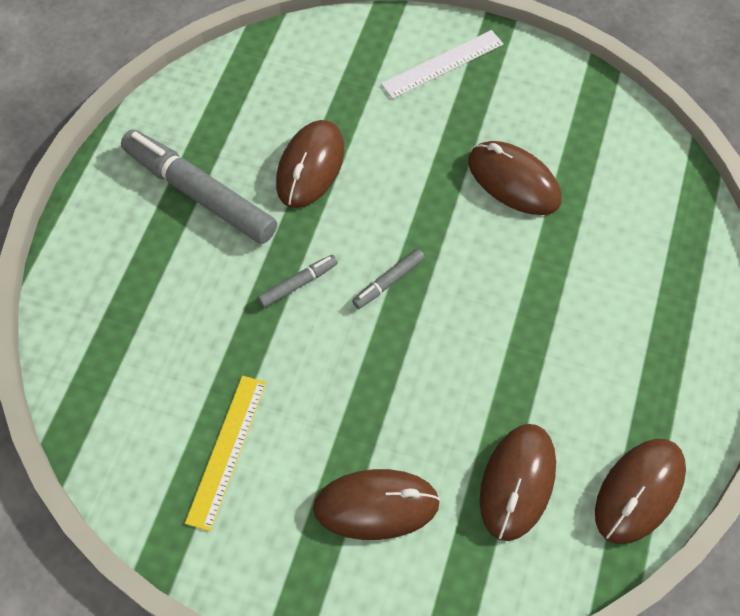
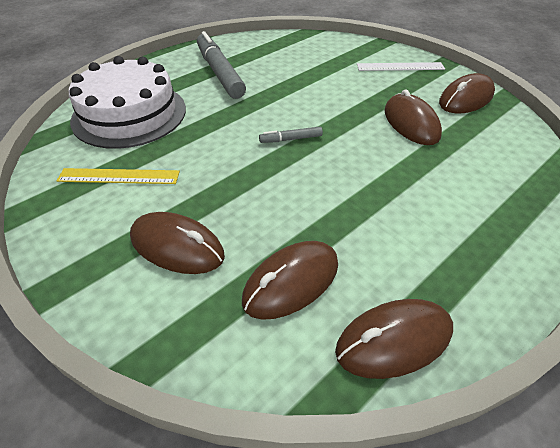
camera: 30 degrees right, 15 degrees down
yellow ruler [185,376,266,531] -> yellow ruler turned 45 degrees clockwise [56,168,180,184]
grey marker [258,255,338,308] -> none
brown mouse [276,120,344,208] -> brown mouse moved to [439,73,495,113]
none -> white cake [69,56,186,149]

